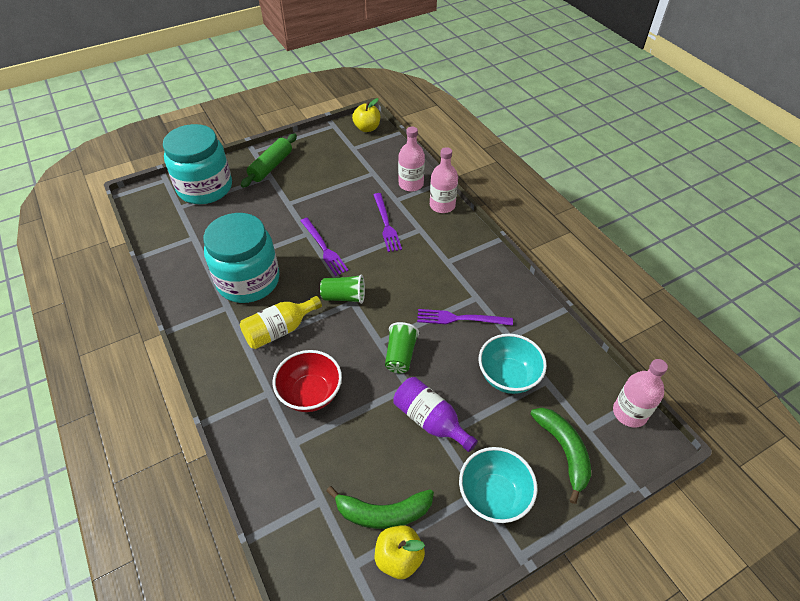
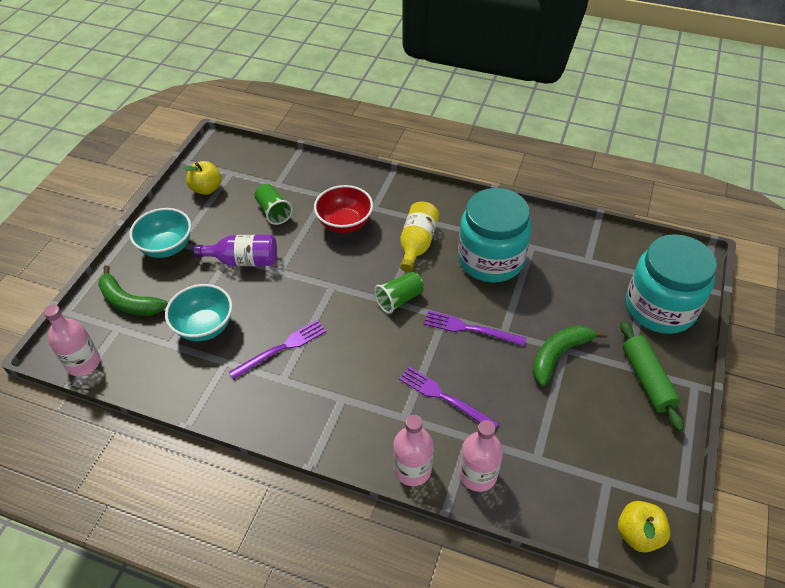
camera: 140 degrees right, 0 degrees up
green banana [327,486,434,529] -> green banana moved to [532,325,608,386]
green cup [385,322,419,373] -> green cup moved to [255,184,293,225]

